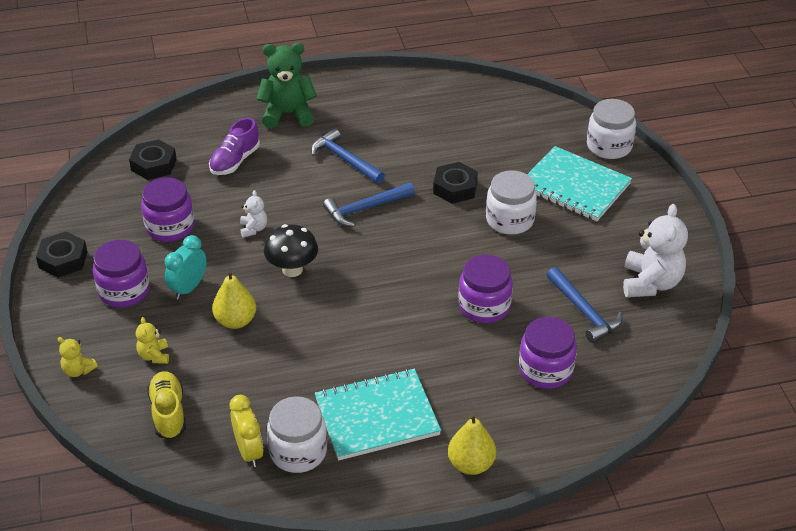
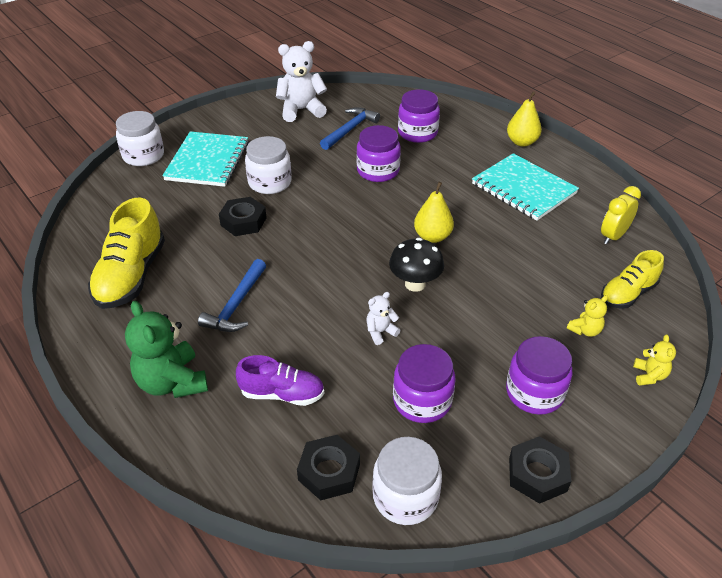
camera: 115 degrees left, 0 degrees up
turquoise clock [165,235,207,300] -> none
yellow pear [212,270,256,329] -> yellow pear moved to [414,182,454,243]
white jar [267,396,327,473] -> white jar moved to [372,437,442,525]
blue hammer [323,183,415,227] -> none
none -> yellow shoe [88,197,165,309]

